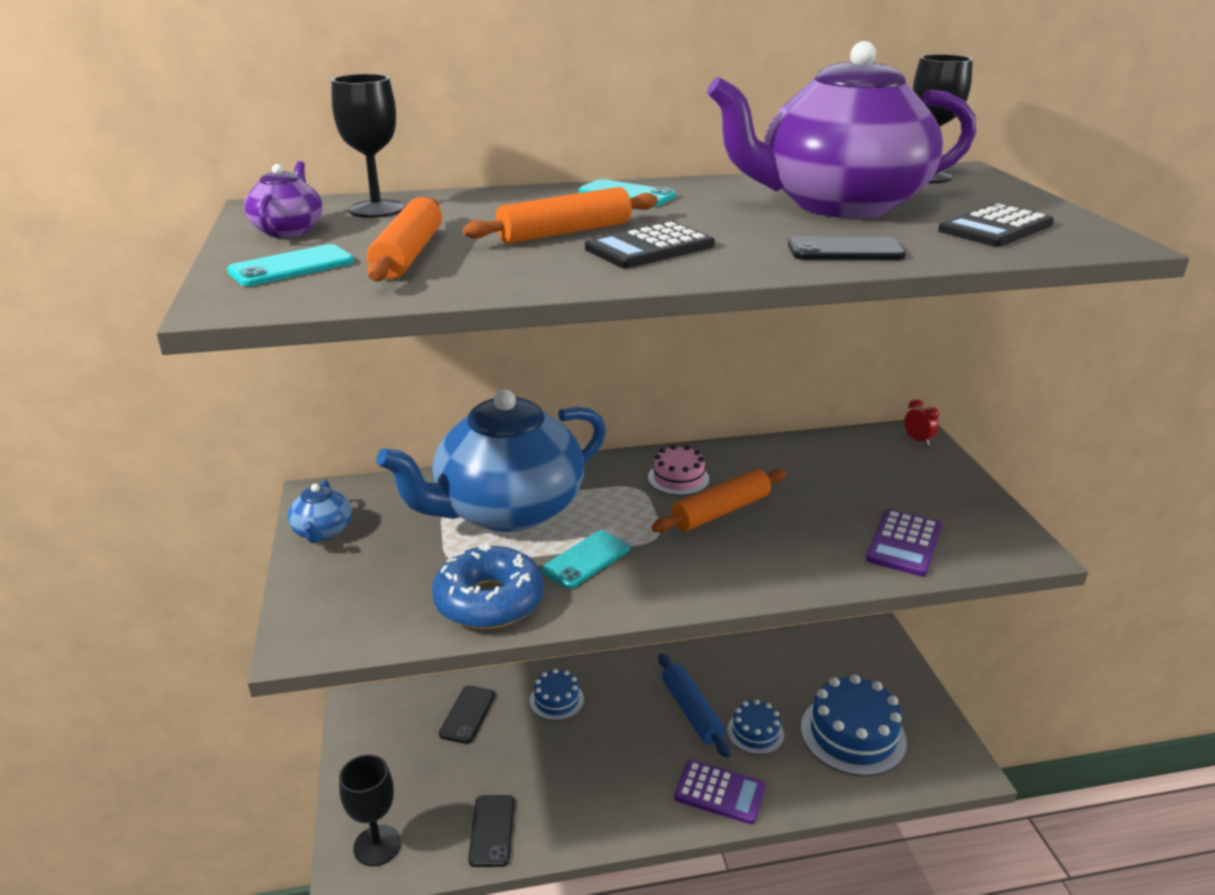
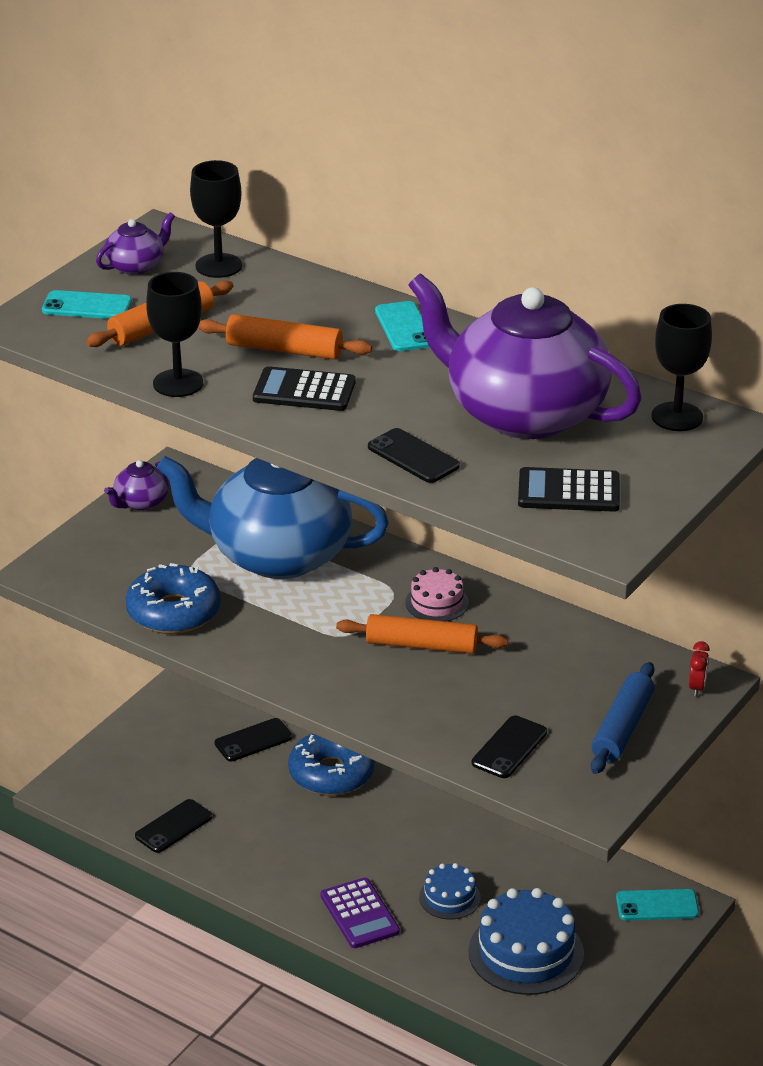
camera: 45 degrees right, 5 degrees up
blue teapot [288,480,352,543] -> purple teapot [104,460,169,511]
black goblet [339,755,401,866] -> black goblet moved to [146,272,203,397]
blue cake [530,669,584,721] -> blue donut [288,733,375,796]
turquoise phone [542,530,630,588] -> turquoise phone moved to [616,889,699,921]
blue rolling pin [658,653,731,758] -> blue rolling pin moved to [591,662,654,774]
purple calculator [866,509,942,576] -> black phone [472,715,547,778]

